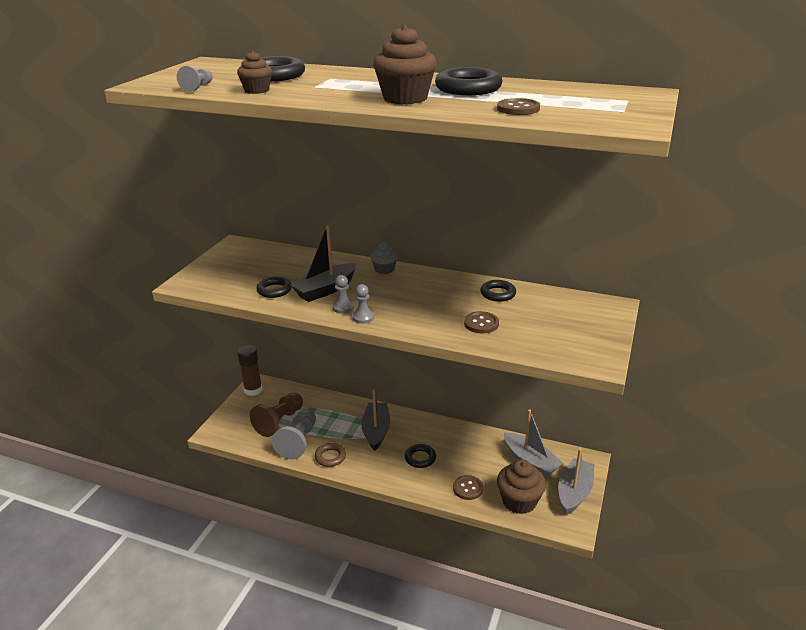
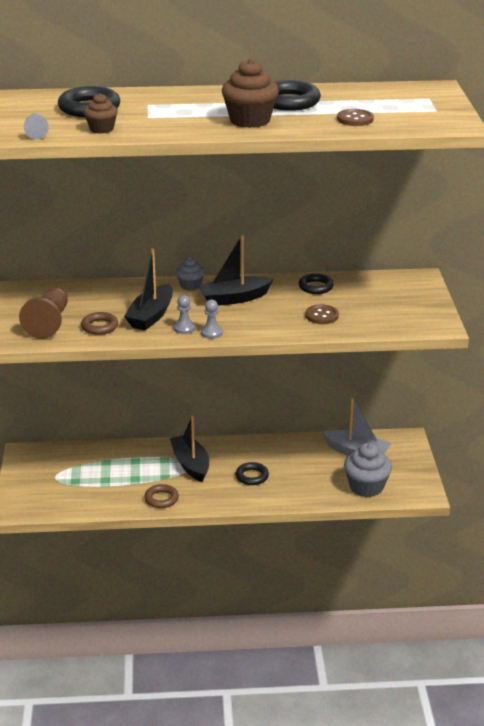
camera: 25 degrees left, 0 degrees up
brown glue stick [237,345,262,396] -> none
brown pawn [250,393,303,437] -> brown pawn moved to [19,288,68,339]
black ring [256,277,292,298] -> brown ring [81,312,118,335]
grey pawn [272,409,316,459] -> none
brown button [453,475,483,500] -> none
brown cupcake [497,460,546,514] -> grey cupcake [344,443,392,497]
grey boat [558,448,595,515] -> none
none -> black boat [197,235,273,306]

